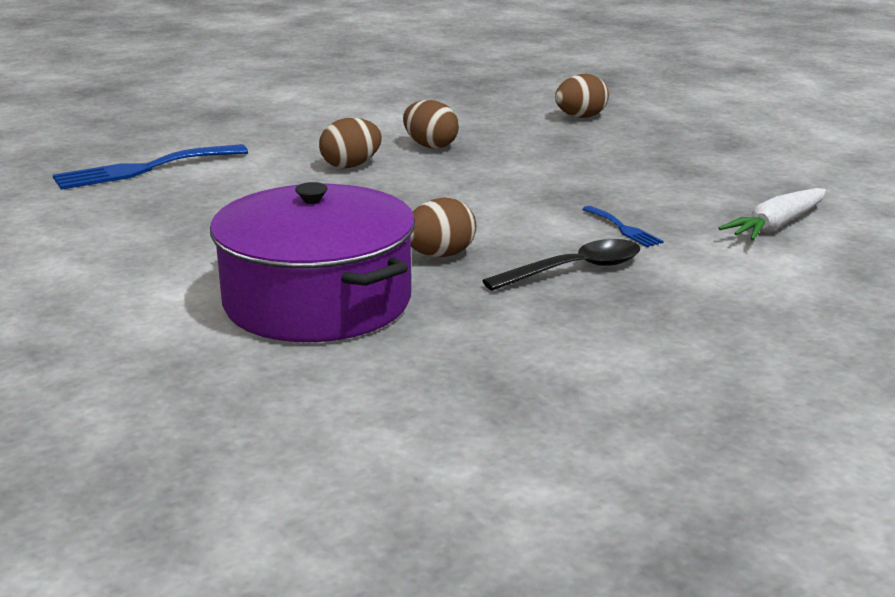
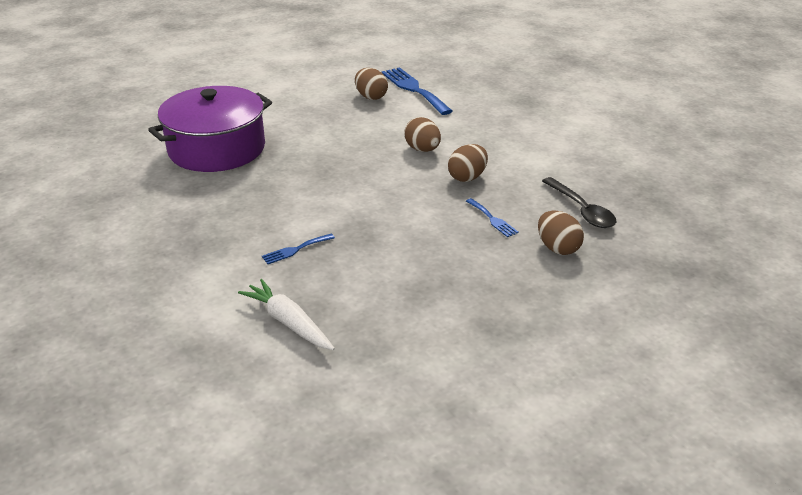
camera: 90 degrees right, 10 degrees up
brown egg [411,197,476,257] -> brown egg moved to [355,68,388,100]
black spoon [482,239,640,291] -> black spoon moved to [542,177,616,228]
none -> blue fork [466,198,519,237]

